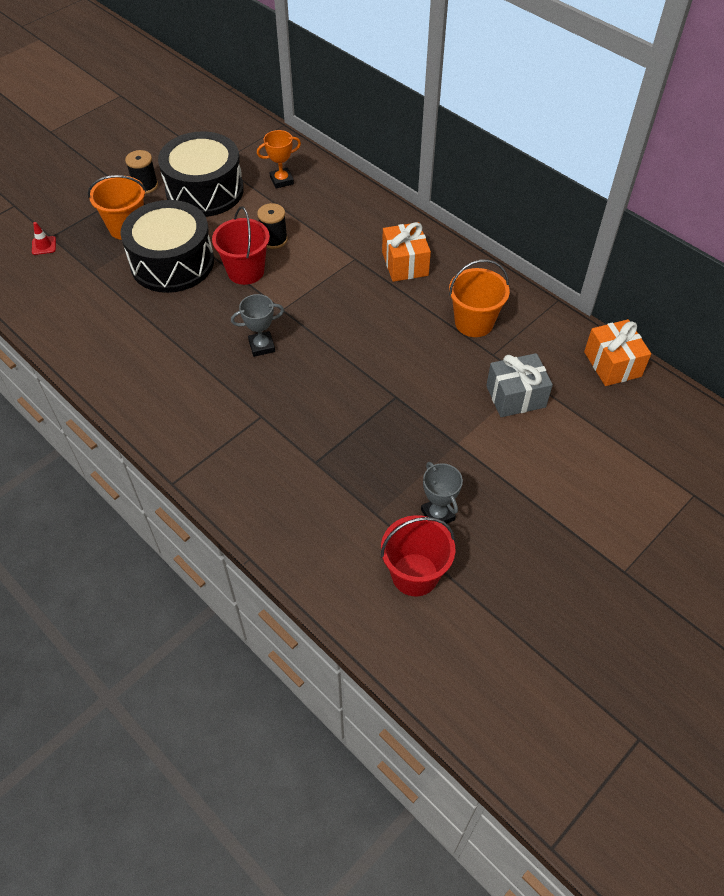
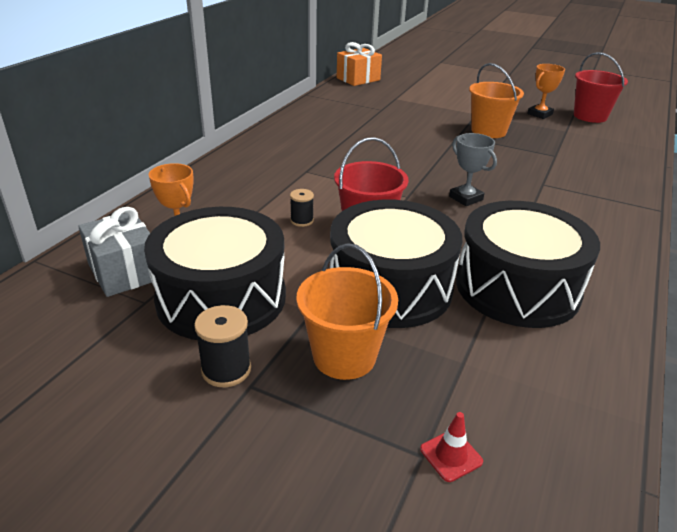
camera: 110 degrees left, 20 degrees down
black spool [257,203,288,249] -> black spool [290,189,314,227], size x0.66
orange gift [382,222,431,282] -> none
grey trophy [421,462,463,523] -> orange trophy [527,64,565,119]
orange bucket [449,259,510,337] -> orange bucket moved to [469,63,524,138]
grey gift [486,353,553,417] -> grey gift moved to [78,207,152,297]
none -> black drum [456,201,600,328]

